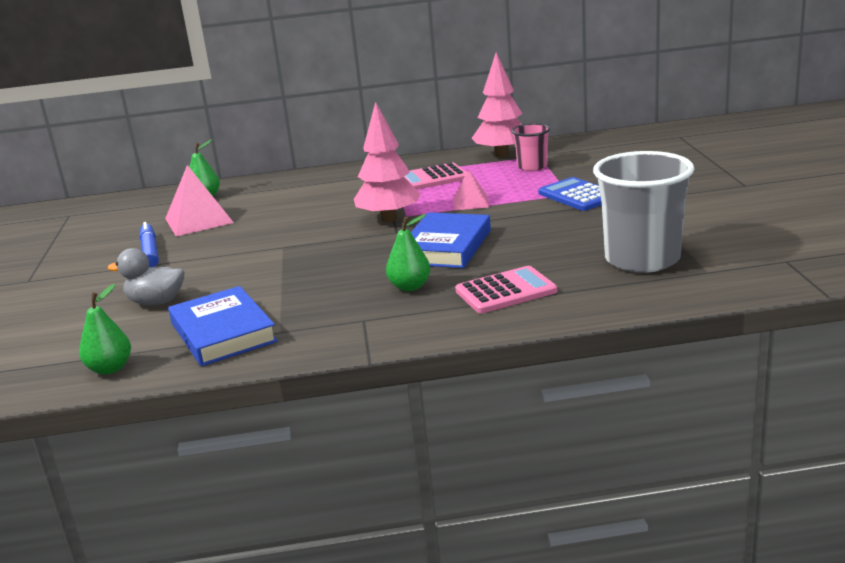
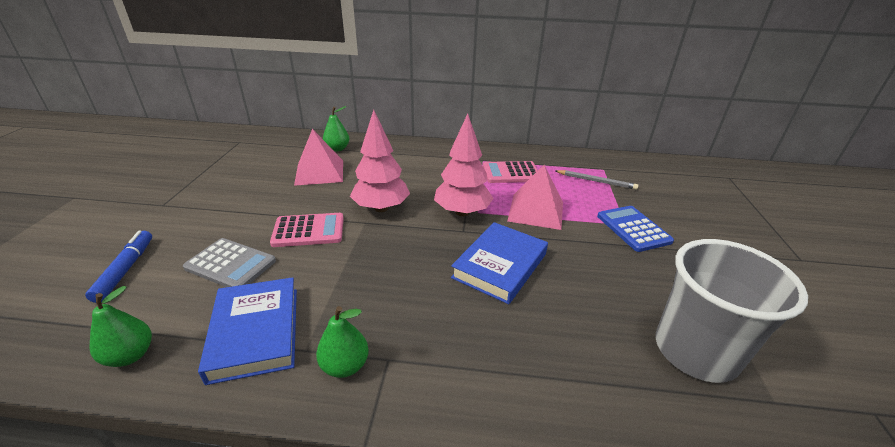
camera: 10 degrees right, 10 degrees up
grey duck [108,248,184,305] -> grey calculator [183,238,276,287]
blue marker [139,222,159,267] -> blue marker moved to [85,230,152,303]
green pear [386,214,430,291] -> green pear moved to [316,306,369,378]
pink pyramid [453,169,489,210] -> pink pyramid [508,165,563,230], size x1.71
pink calculator [455,266,557,313] -> pink calculator moved to [270,213,344,247]
pink tree [472,52,523,157] -> pink tree moved to [350,110,410,212]
pink cup [512,123,550,171] -> grey pencil [555,170,638,190]

